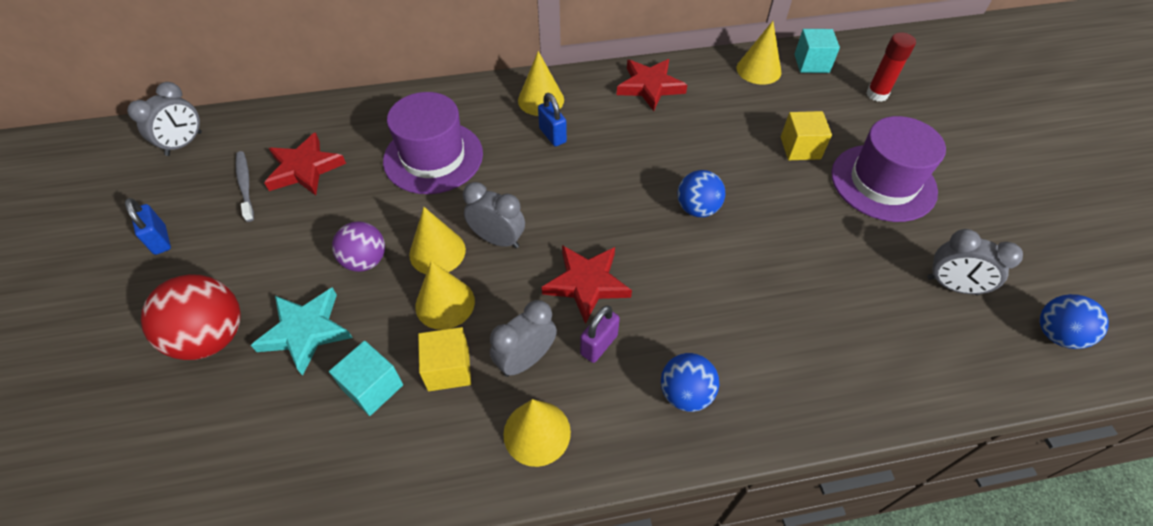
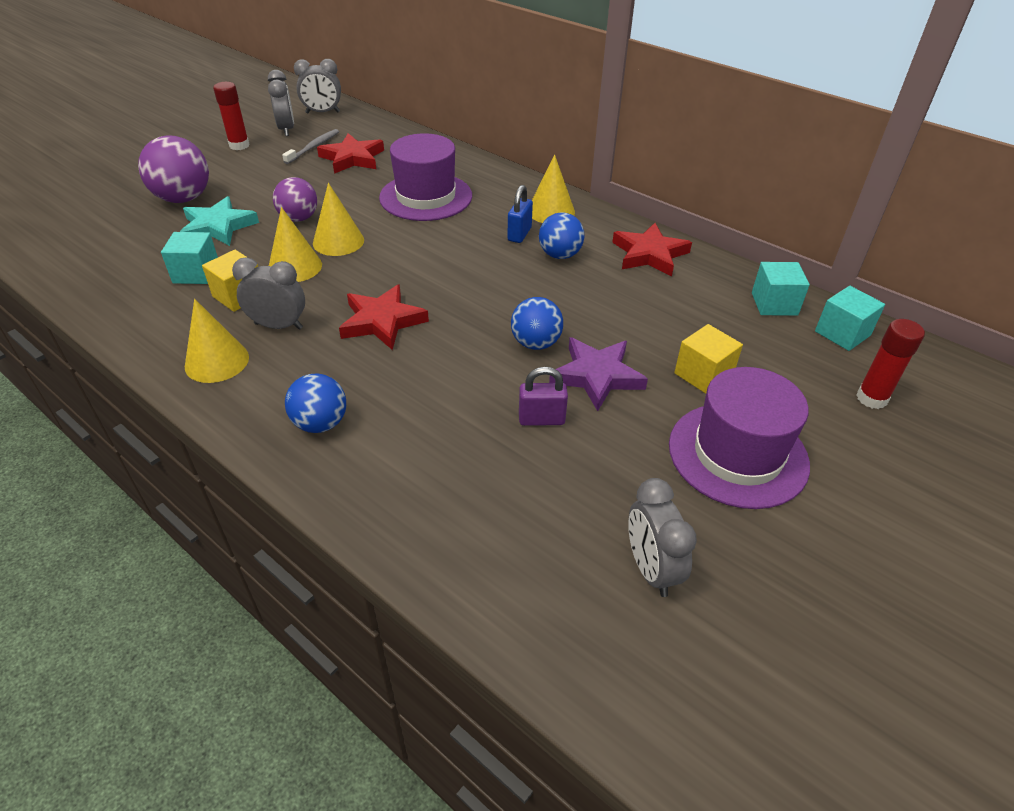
camera: 50 degrees right, 10 degrees down
blue padlock [125,198,171,255] -> red glue stick [213,82,250,150]
red ball [141,274,241,360] -> purple ball [138,135,209,203]
grey clock [463,182,525,248] -> grey clock moved to [268,70,294,136]
purple padlock [580,305,620,363] -> purple padlock moved to [519,367,568,426]
yellow cone [737,21,781,85] -> turquoise cube [752,262,810,316]
blue ball [1040,294,1109,349] -> blue ball moved to [539,212,584,259]
none -> purple star [549,337,648,411]

